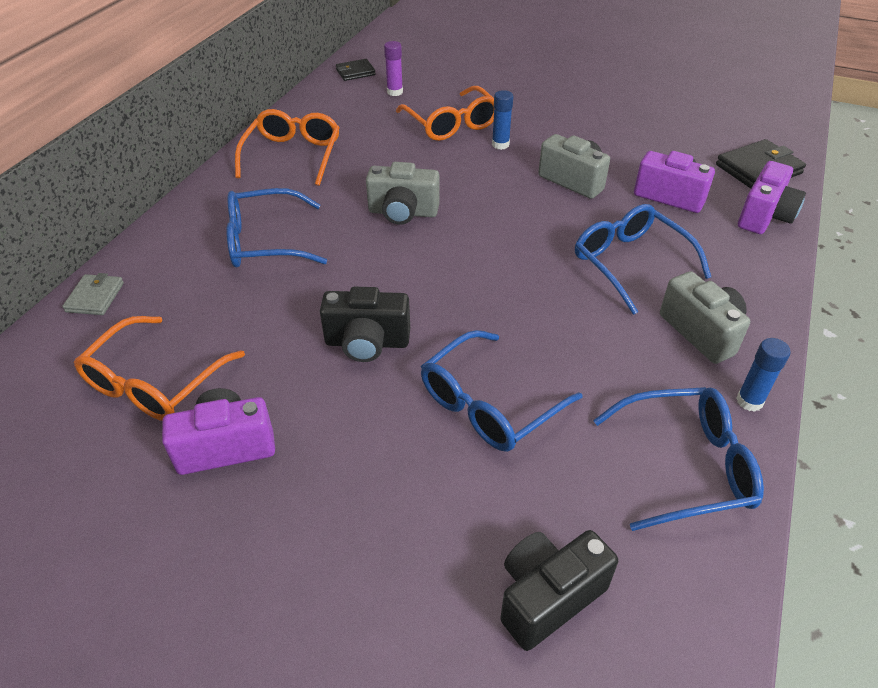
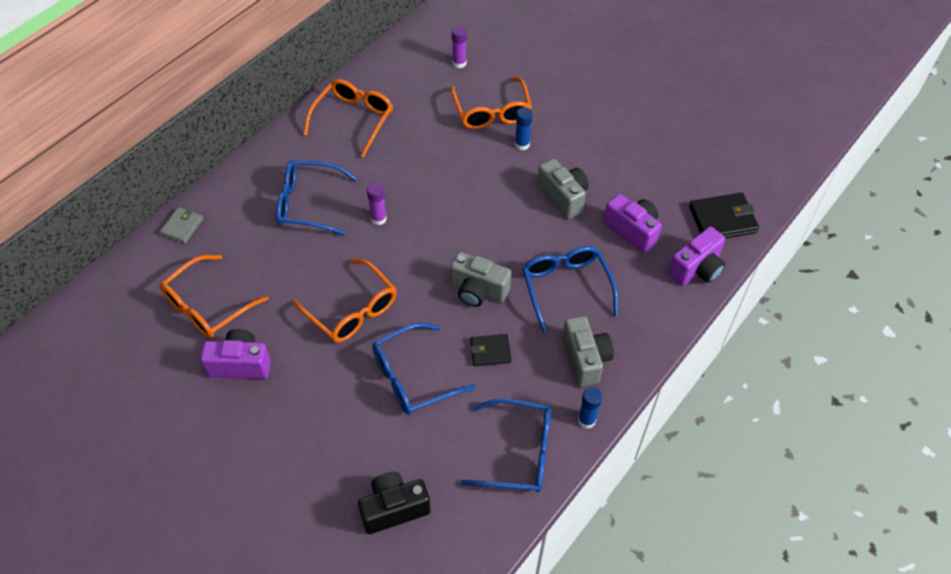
camera: 15 degrees right, 10 degrees up
black camera [320,287,410,362] -> orange glasses [292,259,397,343]
black wallet [336,59,376,81] -> black wallet moved to [470,334,511,366]
grey camera [366,162,440,225] -> grey camera moved to [450,252,511,307]
none -> purple glue stick [367,182,387,225]

